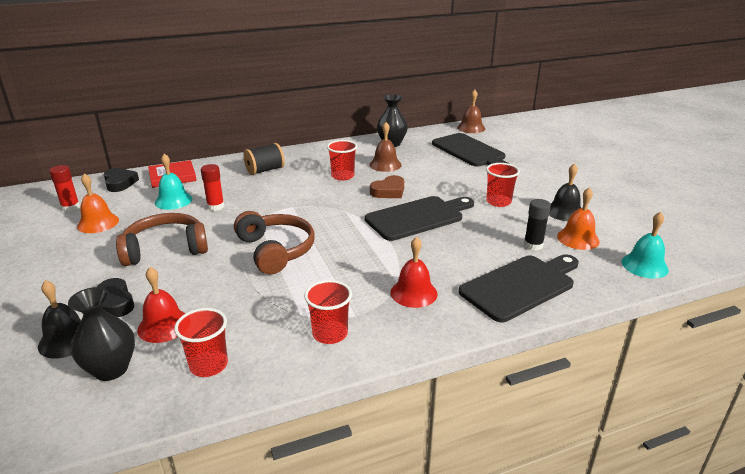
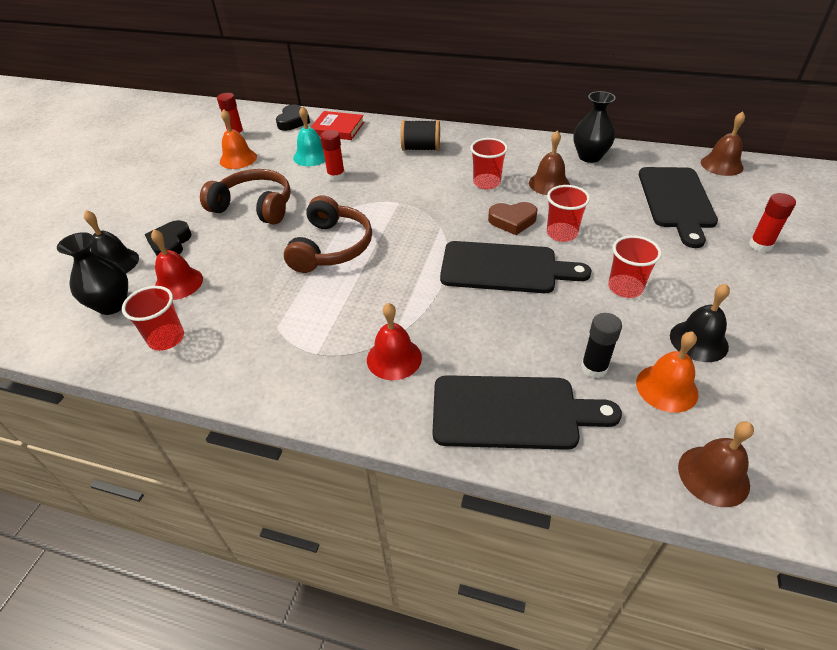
camera: 40 degrees right, 15 degrees up
red cup [304,280,352,344] -> red cup moved to [547,185,590,242]
turquoise bell [621,212,669,279] -> brown bell [678,421,754,507]
none -> red glue stick [749,193,796,252]

